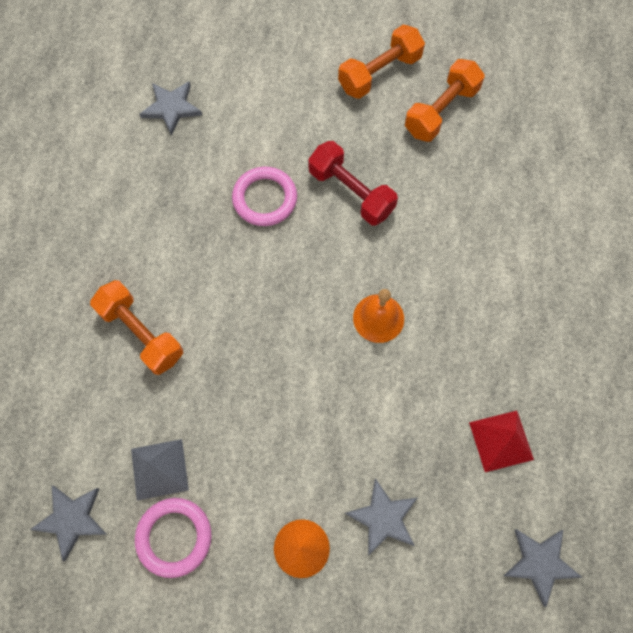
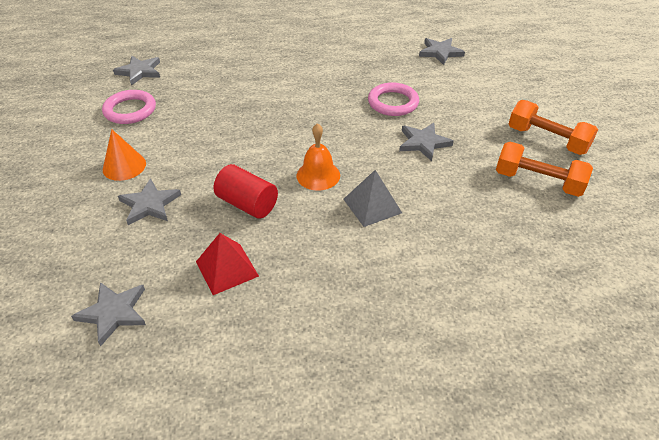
camera: 75 degrees right, 25 degrees down
orange dumbbell [90,280,183,375] -> none
grey pyramid [131,439,189,501] -> grey pyramid moved to [344,170,402,227]
red dumbbell [308,141,398,226] -> grey star [399,123,454,161]
none -> red cylinder [214,164,278,219]

